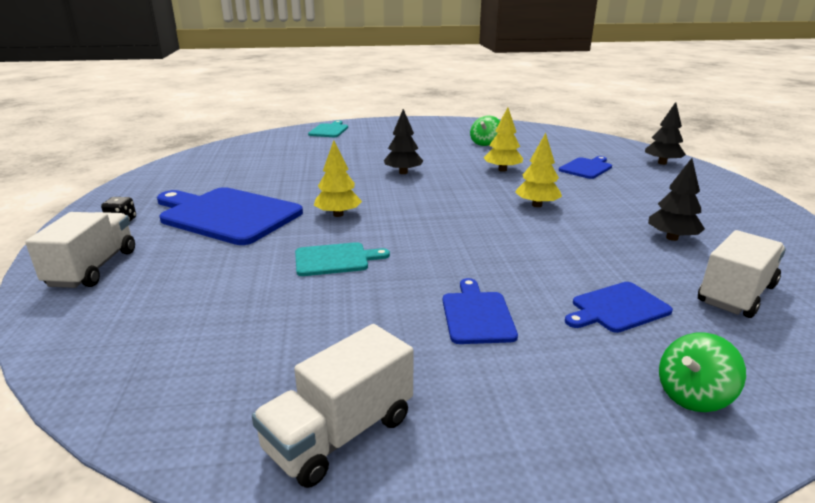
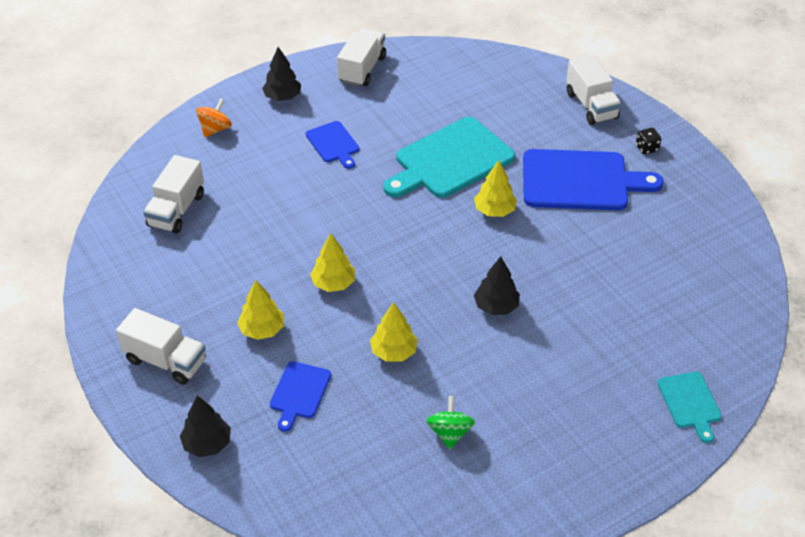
camera: 155 degrees right, 20 degrees up
turquoise cutting board [295,242,390,276] -> turquoise cutting board [383,117,515,198], size x1.98
blue cutting board [565,282,673,333] -> none
black tree [648,158,705,241] -> black tree moved to [262,47,301,101]
green spinning top [659,333,746,412] -> orange spinning top [196,98,232,137]
none -> white truck [116,308,206,385]
none -> yellow tree [237,280,284,340]

